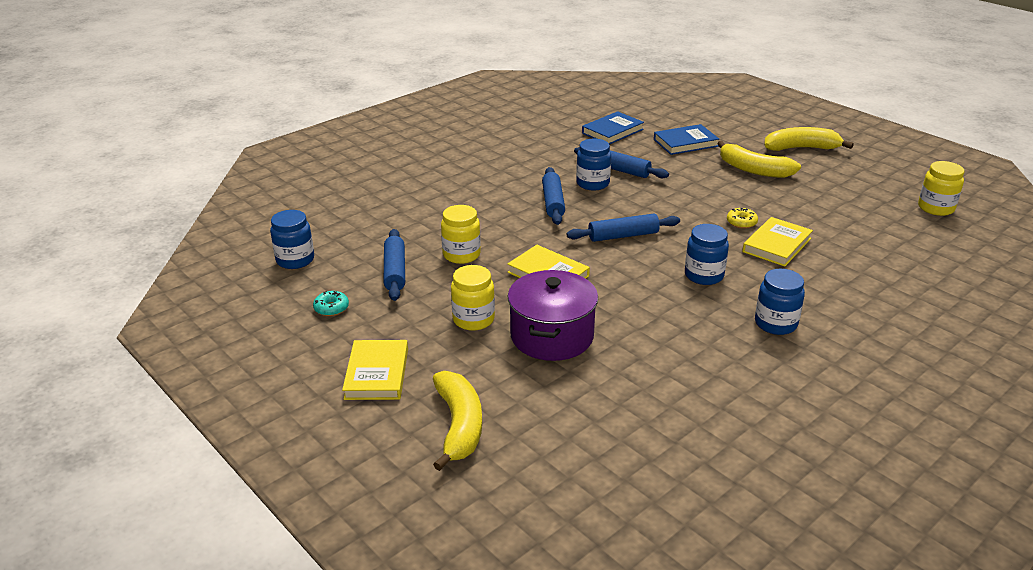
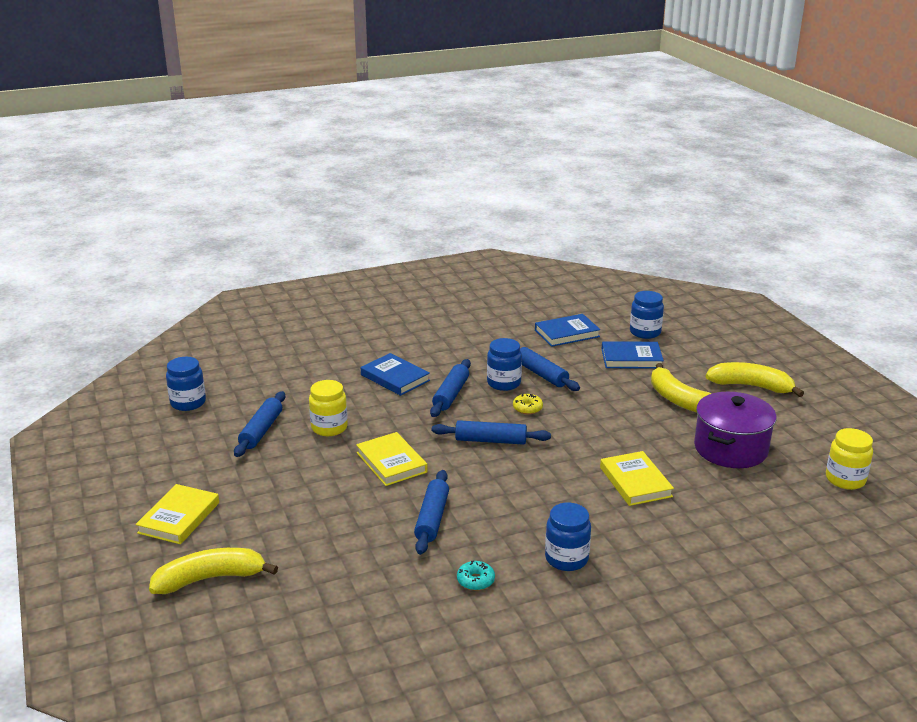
camera: 20 degrees right, 5 degrees down
turquoise donut [313,291,349,316] -> turquoise donut moved to [457,561,495,591]
yellow banana [433,371,482,471] -> yellow banana turned 120 degrees counterclockwise [149,548,278,594]
yellow jar [451,265,495,331] -> none
purple pot [508,270,598,361] -> purple pot moved to [694,392,777,468]
blue jar [685,224,729,285] -> blue jar moved to [630,291,664,339]
yellow donut [727,208,758,229] -> yellow donut moved to [513,394,543,414]
yellow book [742,217,813,267] -> yellow book turned 75 degrees counterclockwise [600,451,674,506]
none -> blue book [361,353,430,396]
none -> blue rolling pin [414,470,449,555]

